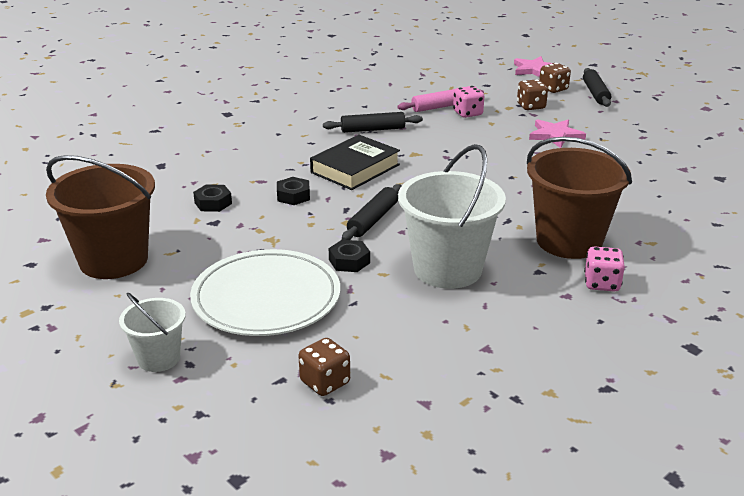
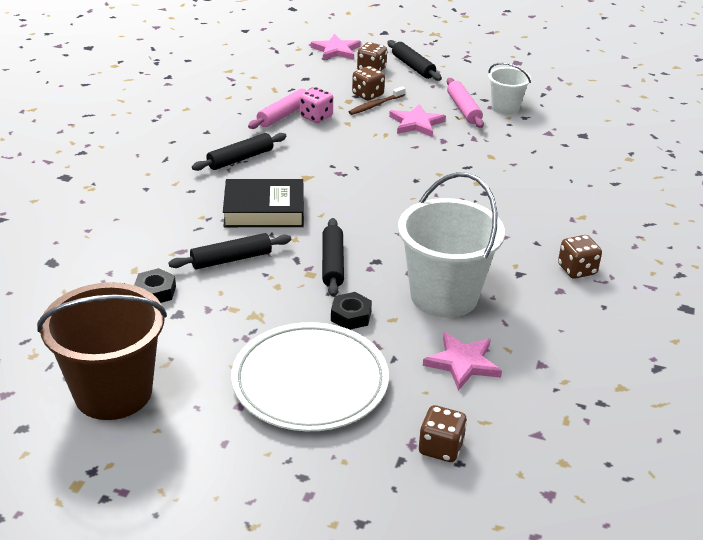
camera: 30 degrees left, 5 degrees up
white bucket [119,293,186,372] -> white bucket moved to [488,62,531,115]
black nut [277,177,310,205] -> black rolling pin [169,233,291,270]
black book [310,135,400,190] -> black book turned 75 degrees clockwise [223,179,304,227]
brown bucket [527,137,632,259] -> none
pink dice [584,246,625,292] -> brown dice [558,235,602,279]
none -> brown toothbrush [349,87,405,115]
none -> pink star [423,332,502,391]
none -> pink rolling pin [447,78,484,128]

